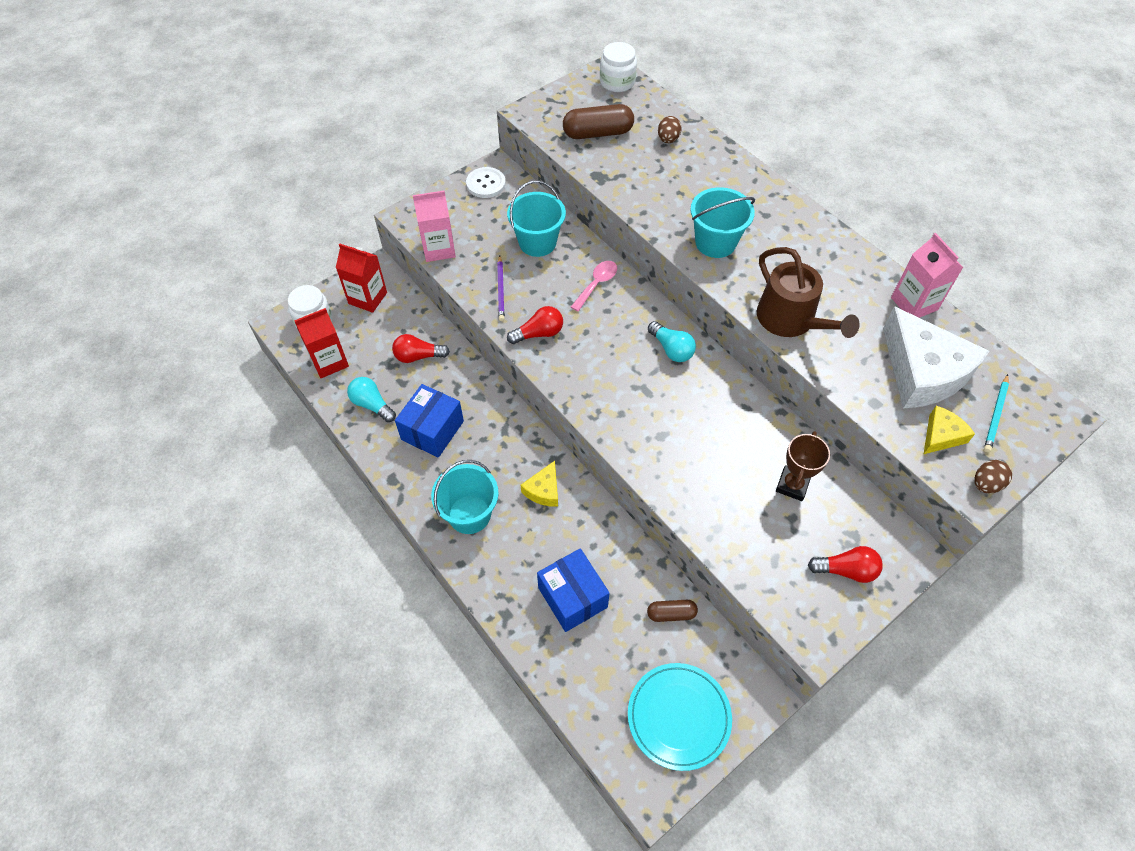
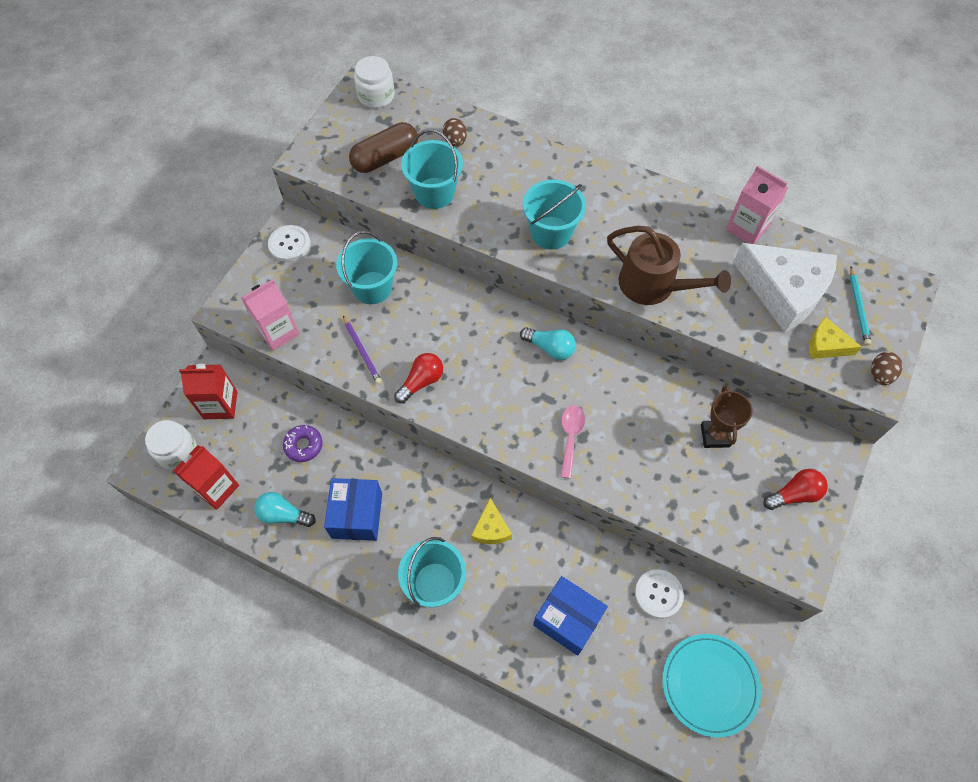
camera: 25 degrees left, 5 degrees up
red light bulb [392,334,450,363] -> purple donut [283,425,323,462]
pink spoon [571,261,617,311] -> pink spoon moved to [560,405,585,479]
brown capsule [647,600,698,622] -> white button [635,569,684,619]
yellow cheese [924,406,975,454] -> yellow cheese turned 90 degrees counterclockwise [809,317,862,359]
none -> turquoise bucket [401,129,463,209]

